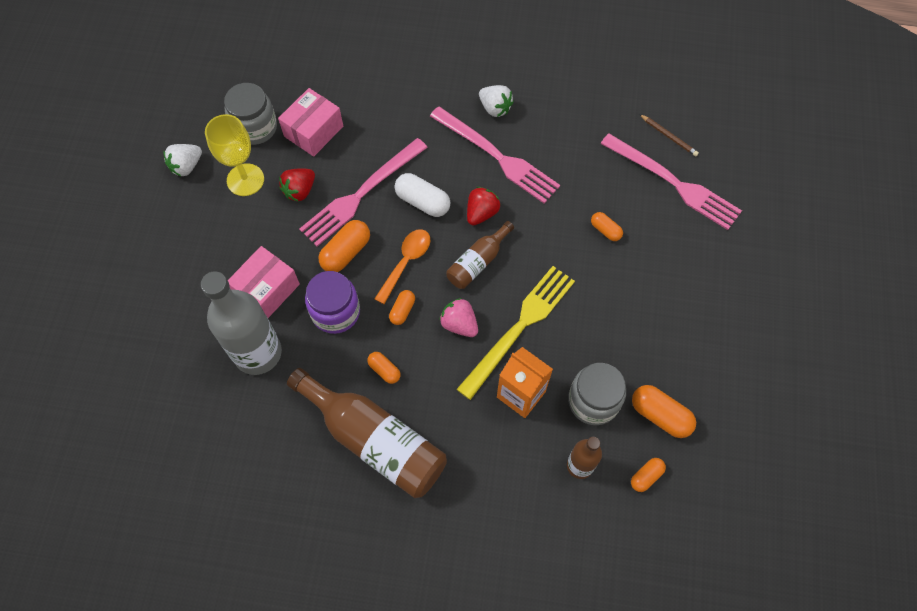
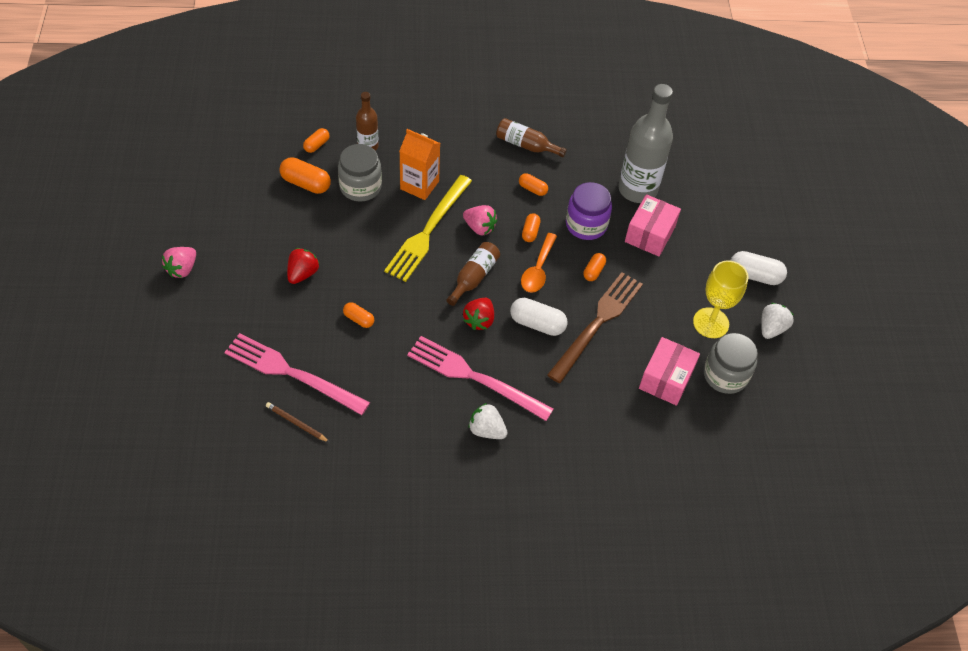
camera: 165 degrees right, 10 degrees down
red strawberry [279,168,315,202] -> red strawberry moved to [287,248,319,284]
brown bottle [287,368,447,498] -> brown bottle [496,118,567,157], size x0.53
pink fork [299,138,428,247] -> brown fork [547,272,643,383]
orange capsule [319,220,370,272] -> orange capsule [583,253,606,281], size x0.59
none -> pink strawberry [162,247,196,278]
none -> white capsule [730,251,787,285]

